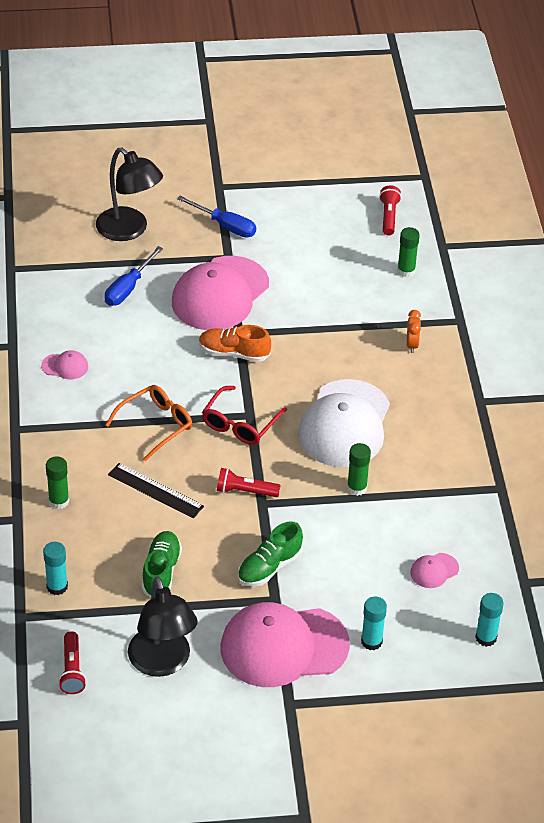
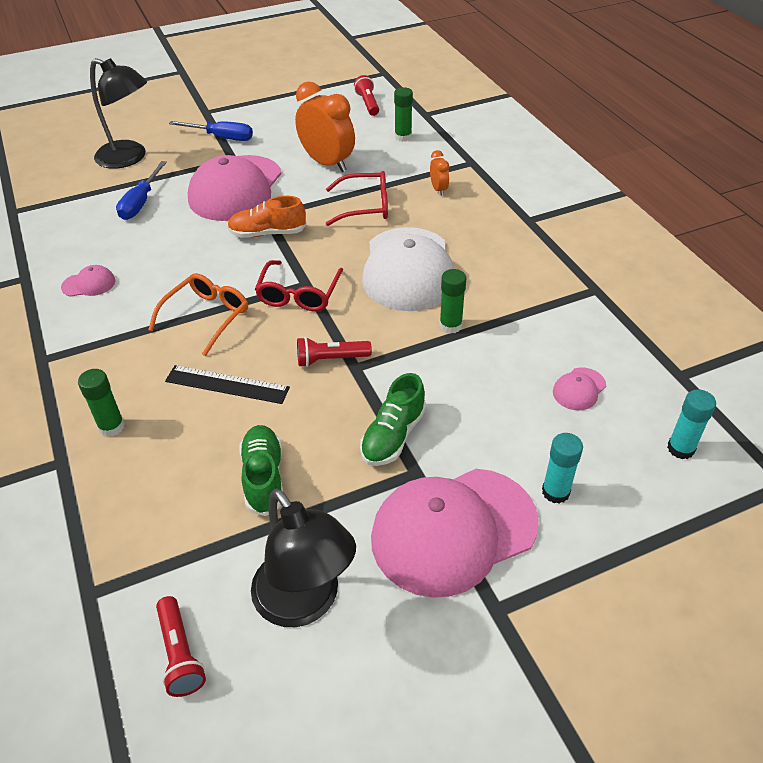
camera: 15 degrees left, 0 degrees up
turquoise glue stick [43,542,68,595] -> none
none -> orange clock [295,81,355,172]
none -> red glasses [326,171,388,226]

